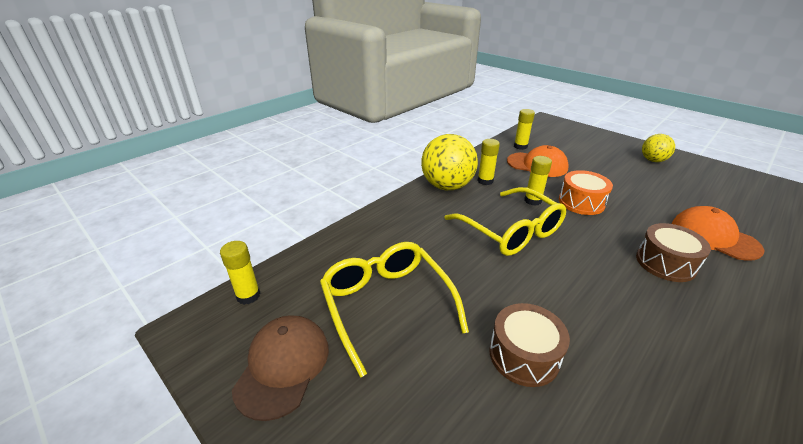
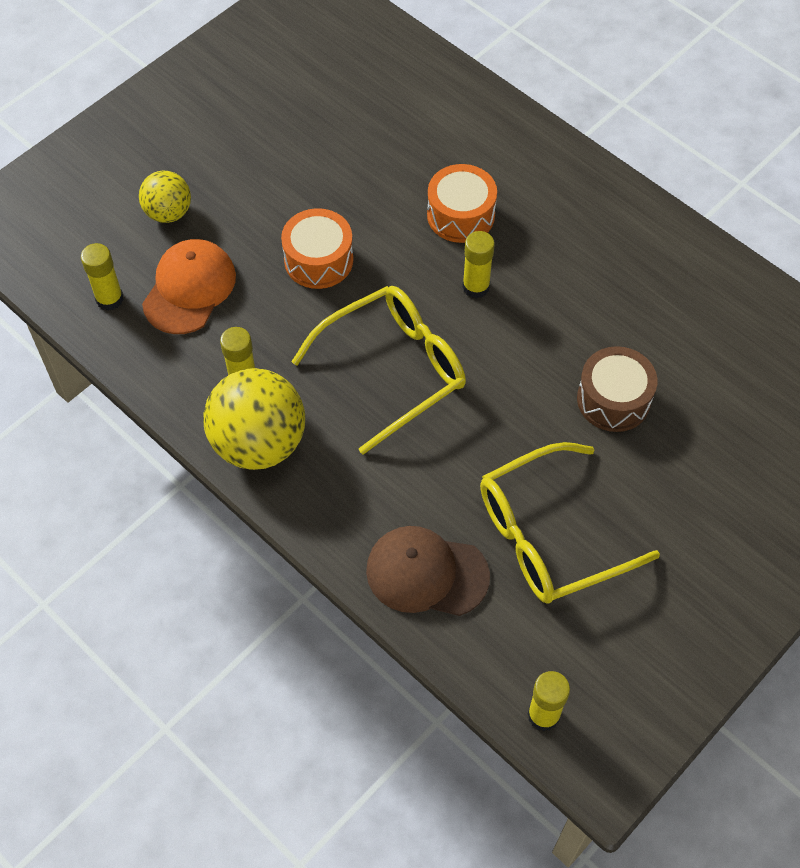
camera: 90 degrees left, 25 degrees up
brown cap [232,315,329,421] -> brown cap moved to [366,526,490,616]
yellow glue stick [524,156,552,206] -> yellow glue stick moved to [462,231,495,299]
brown drum [636,223,711,282] -> orange drum [427,164,497,243]
yellow ball [642,134,675,162] -> yellow ball moved to [139,171,191,223]
orange cap [671,206,765,261] -> none

